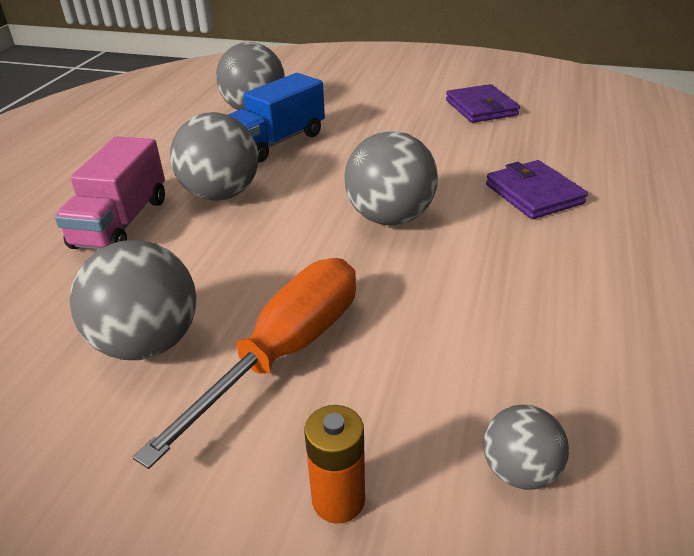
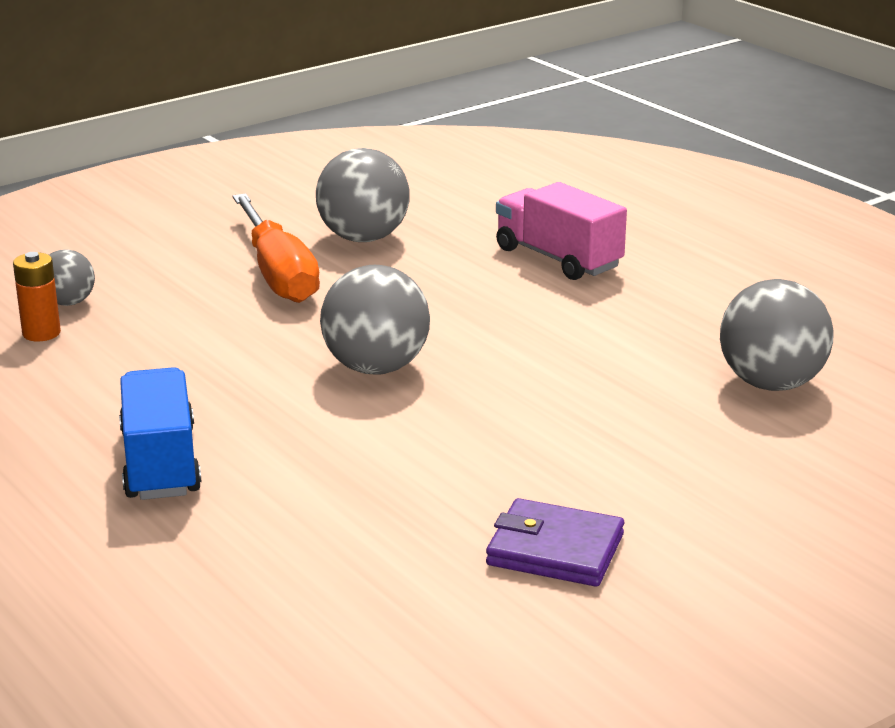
camera: 125 degrees right, 10 degrees down
grey ball [170,112,258,201] -> none
blue truck [228,73,325,163] -> blue truck moved to [119,367,201,500]
orange battery [304,405,365,524] -> orange battery moved to [13,252,61,341]
purple wallet [486,160,588,219] -> none

